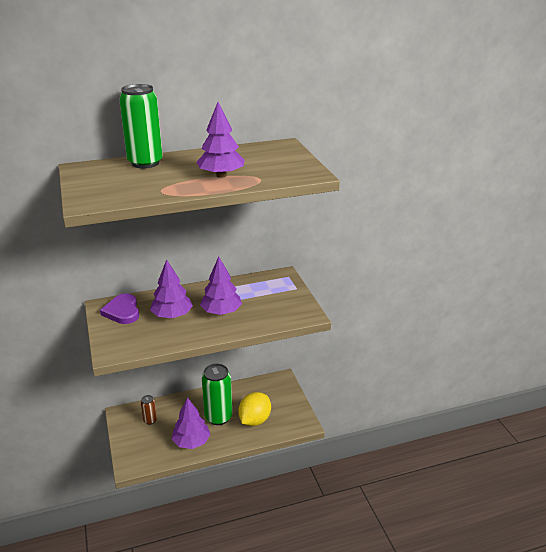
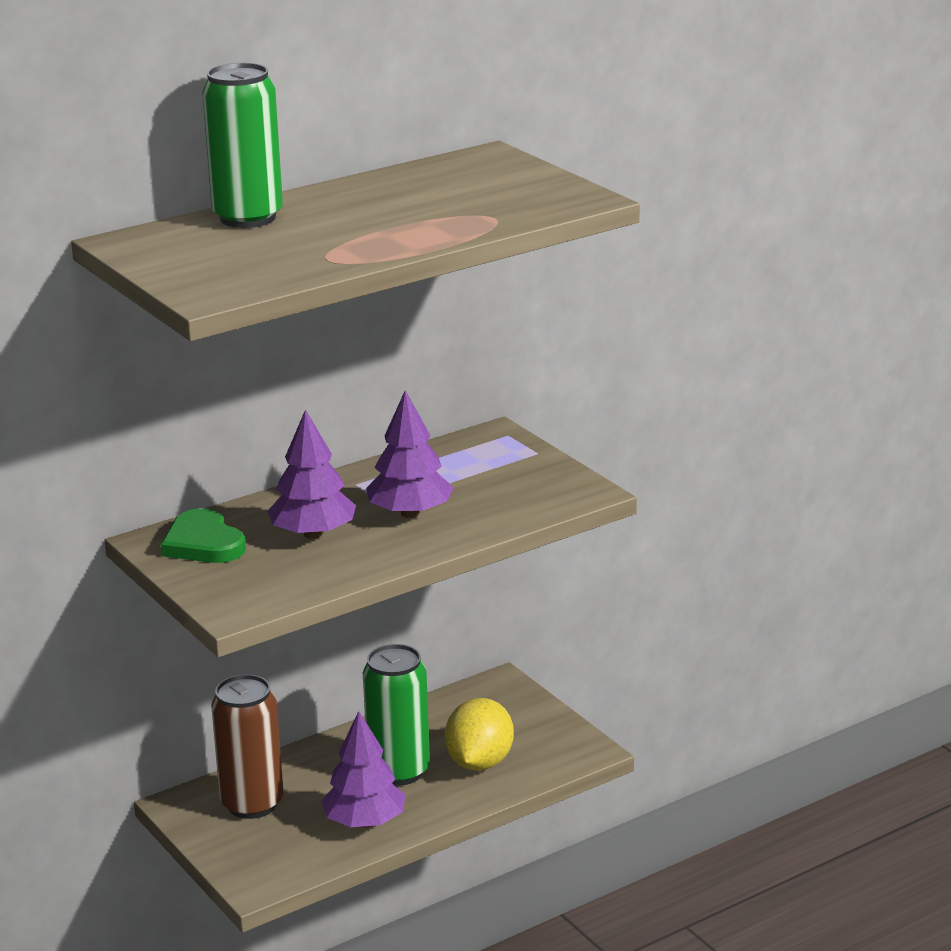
camera: 15 degrees left, 5 degrees down
purple heart [100,294,139,324] -> green heart [161,508,246,563]
brown can [141,395,157,425] -> brown can [211,674,284,819], size x2.06
purple tree [196,102,245,178] -> none

